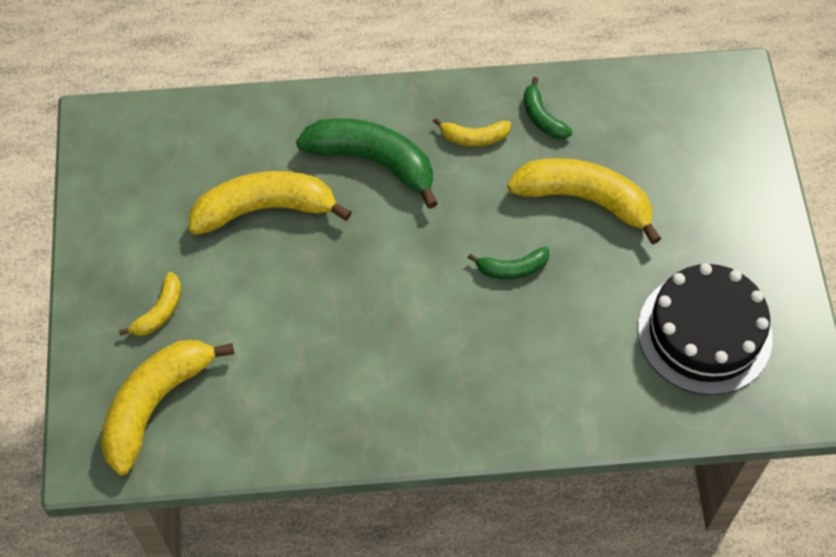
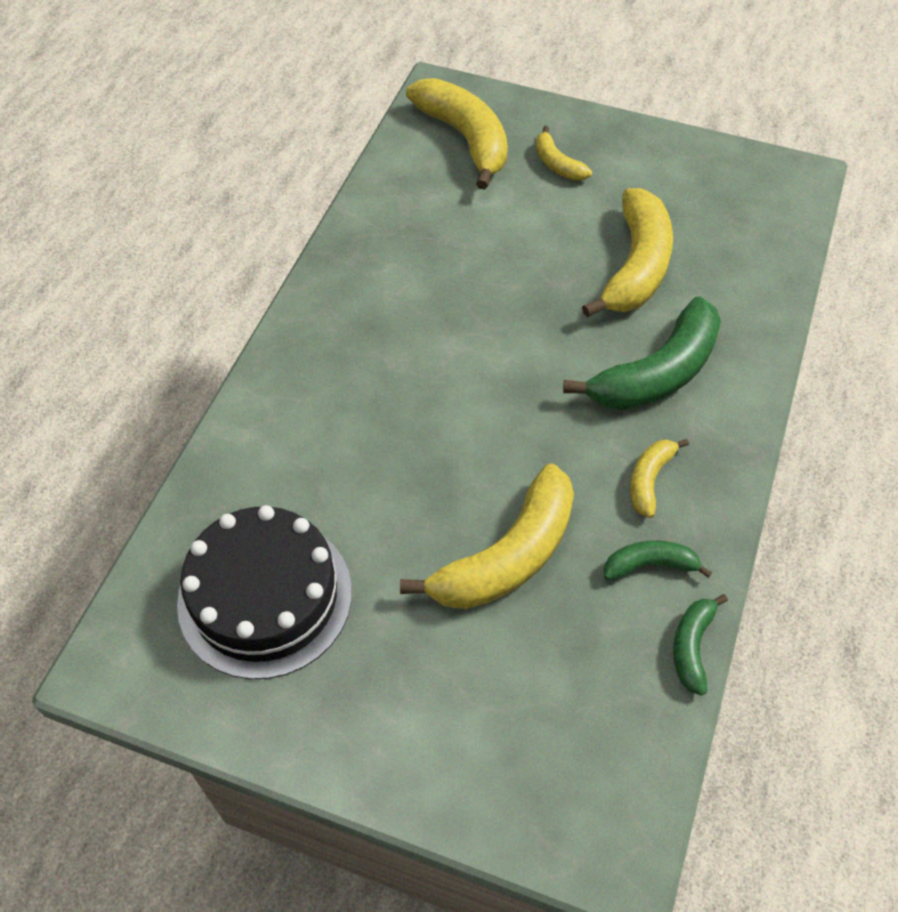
camera: 115 degrees right, 5 degrees down
green banana [468,247,549,279] -> green banana moved to [673,594,728,696]

